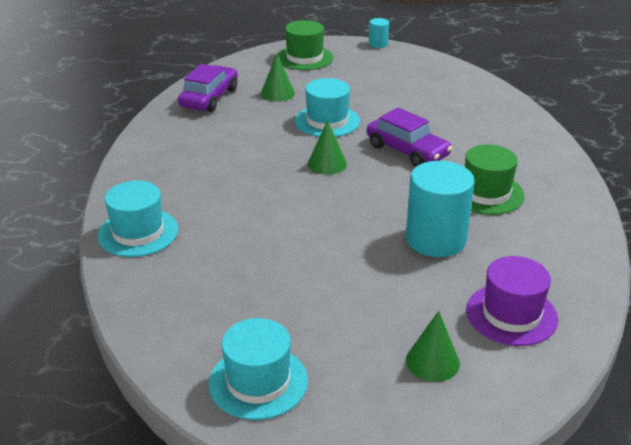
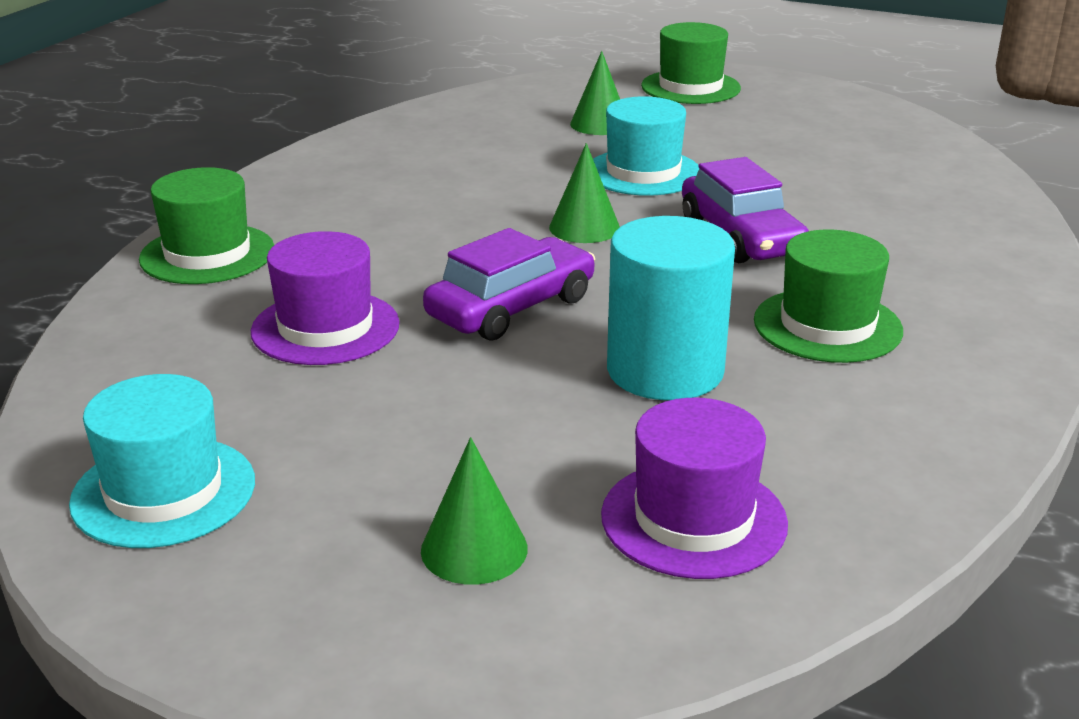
camera: 25 degrees right, 5 degrees down
turquoise hat [98,181,178,257] -> green hat [139,167,274,284]
purple car [178,64,238,112] -> purple car moved to [423,228,595,341]
turquoise cylinder [369,18,389,48] -> none
none -> purple hat [251,231,400,365]

